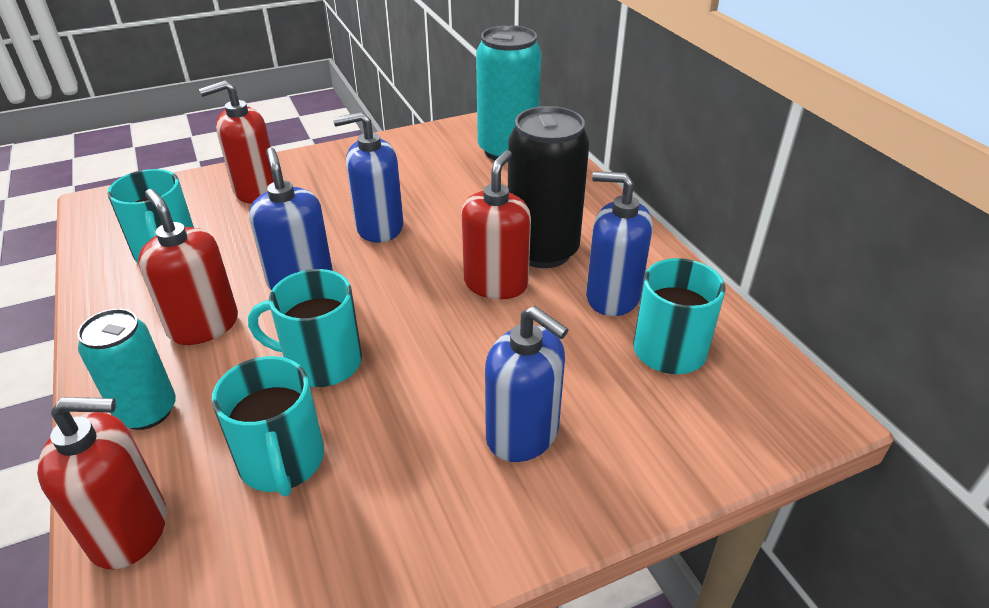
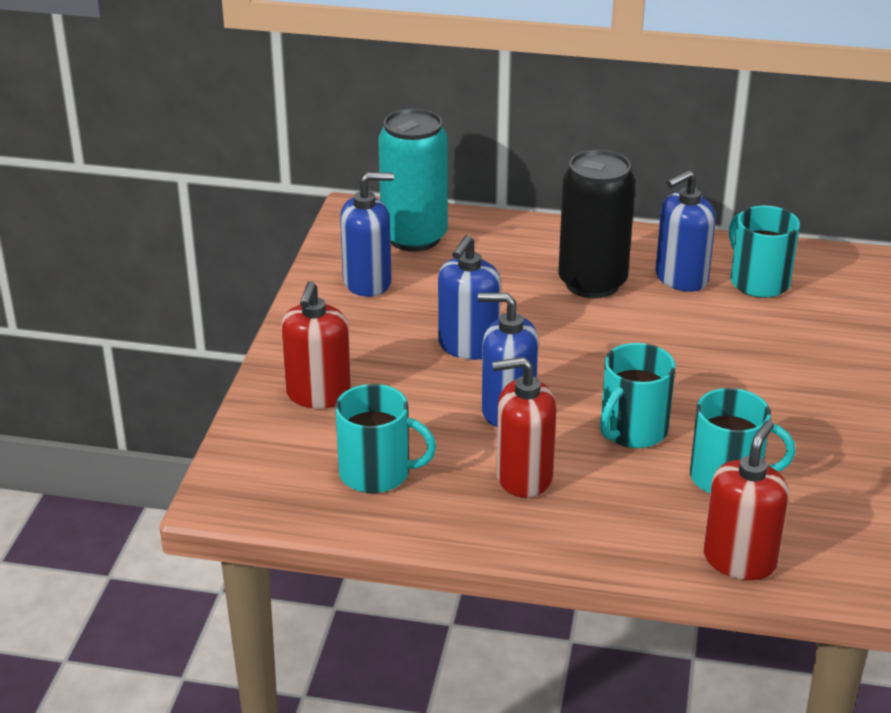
camera: 55 degrees left, 5 degrees down
turquoise can [77,309,176,430] -> none
red soap dispenser [461,150,531,299] -> none
blue soap dispenser [485,306,569,462] -> blue soap dispenser moved to [340,172,394,297]

